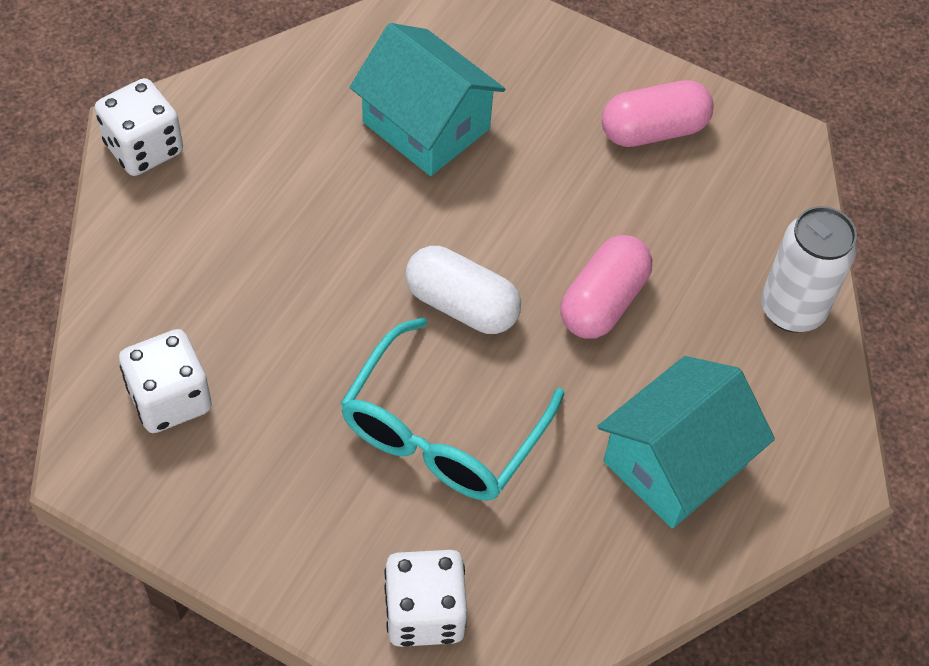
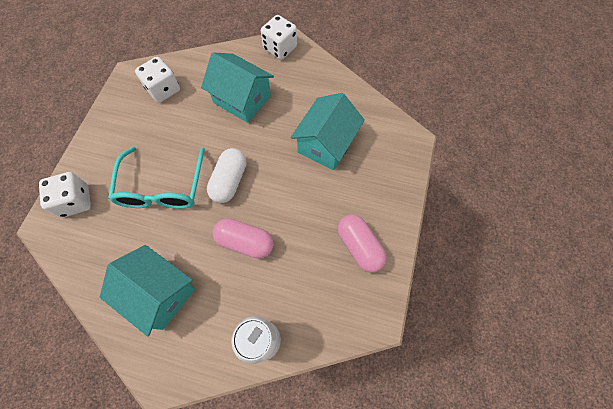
camera: 80 degrees right, 10 degrees up
turquoise glasses [340,317,564,501] -> turquoise glasses turned 105 degrees counterclockwise [108,147,205,209]
none -> turquoise house [201,52,274,123]

